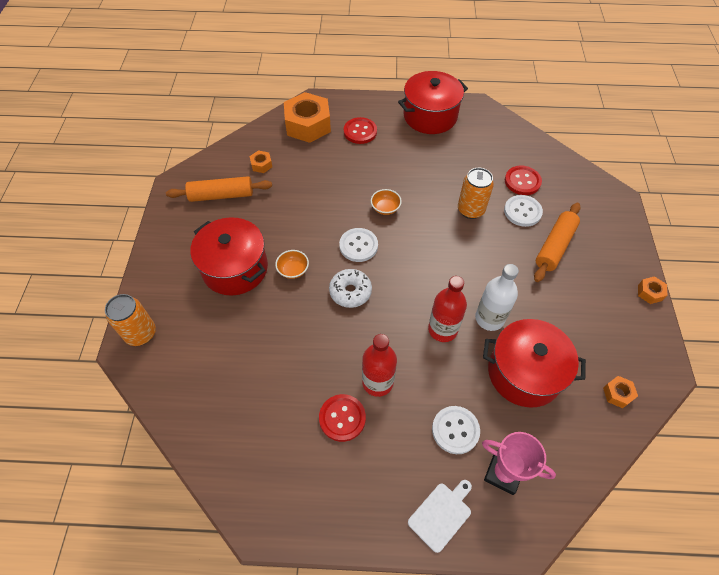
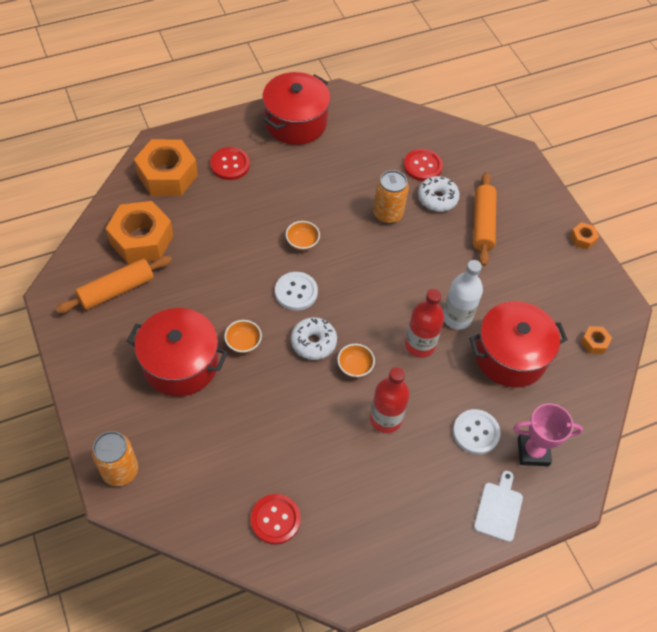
camera: 30 degrees left, 0 degrees up
orange nut [249,150,272,173] -> orange nut [106,201,173,264], size x2.31
red button [319,394,366,442] -> red button moved to [250,494,301,545]
white button [504,195,543,227] -> white donut [418,176,460,212]
none -> orange bowl [337,344,375,378]

